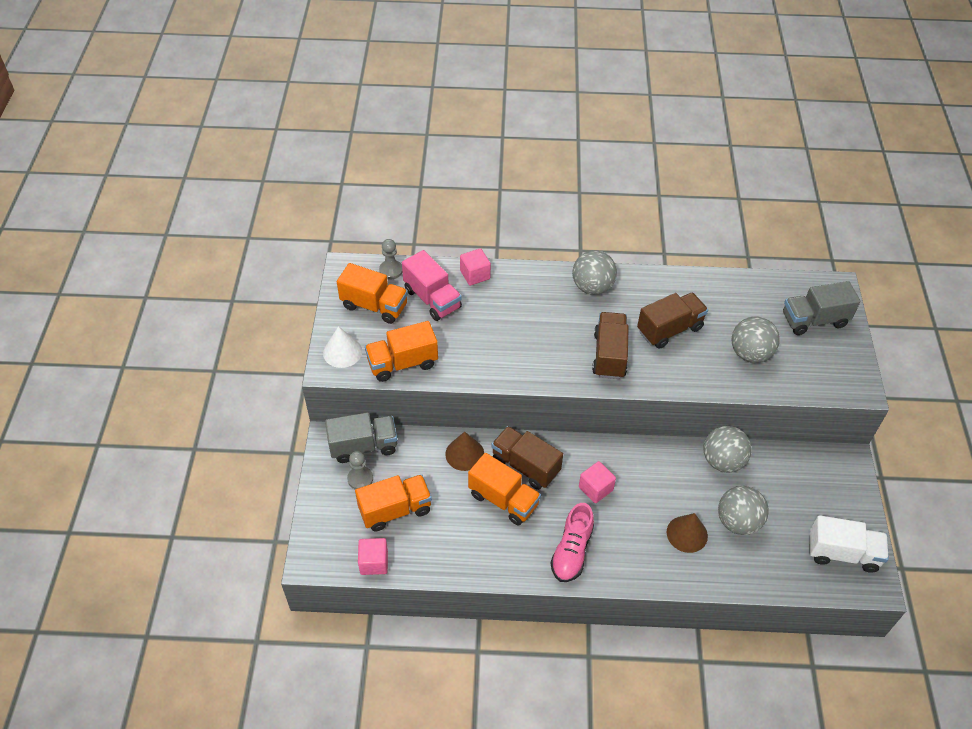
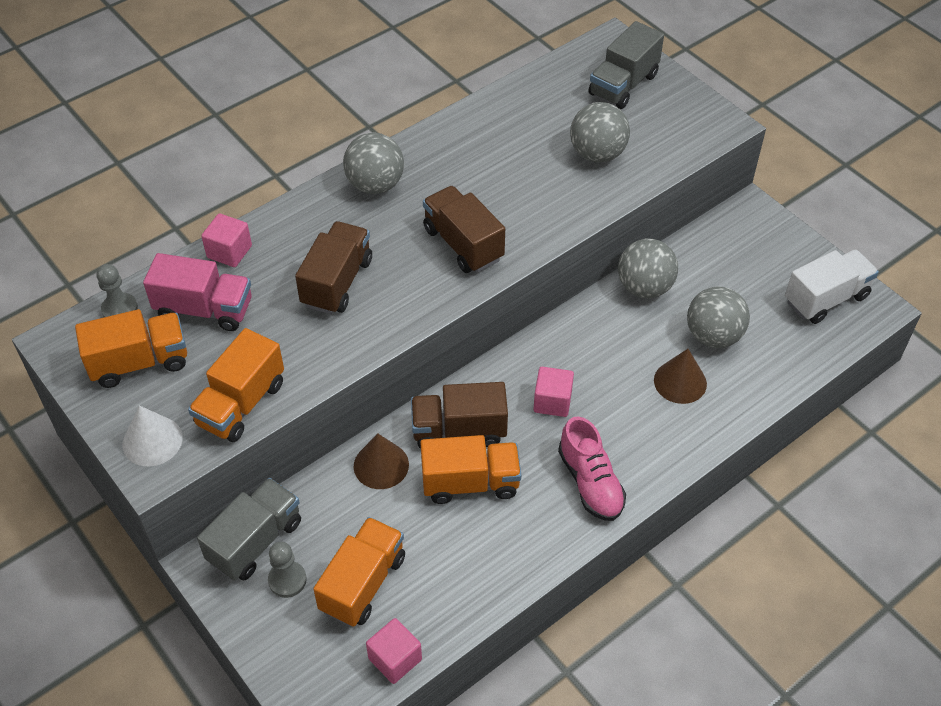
camera: 40 degrees left, 0 degrees up
brown truck [637,292,708,349] -> brown truck moved to [295,221,372,314]

